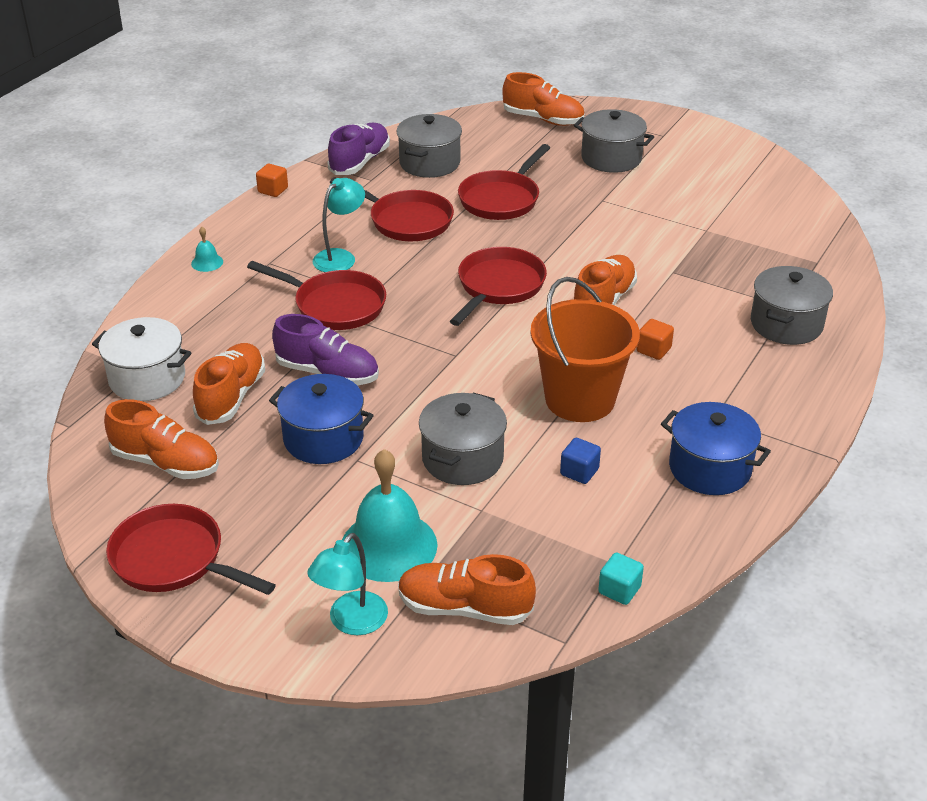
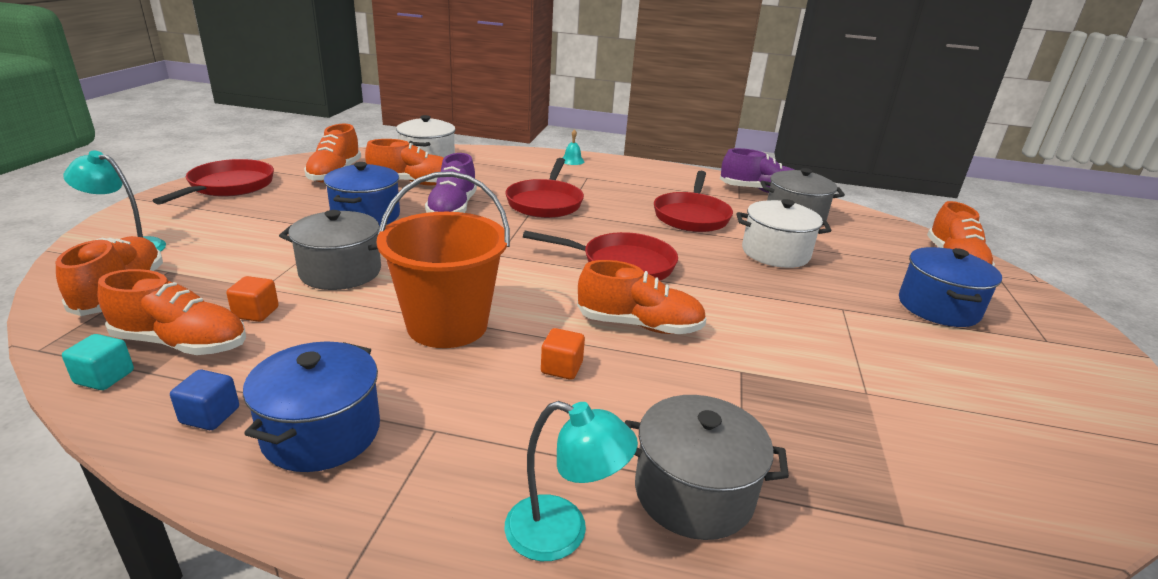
camera: 70 degrees right, 10 degrees down
orange cube [256,164,288,197] -> orange cube moved to [226,276,279,322]
turquoise lamp [313,178,365,272] -> turquoise lamp moved to [504,401,638,561]
turquoise bell [342,449,437,582] -> none
red pan [458,144,550,220] -> white pot [737,199,832,268]
blue cube [560,438,601,484] -> blue cube moved to [170,370,239,430]
grey pot [574,109,654,173] -> blue pot [899,247,1002,327]
none -> orange shoe [98,269,246,355]

